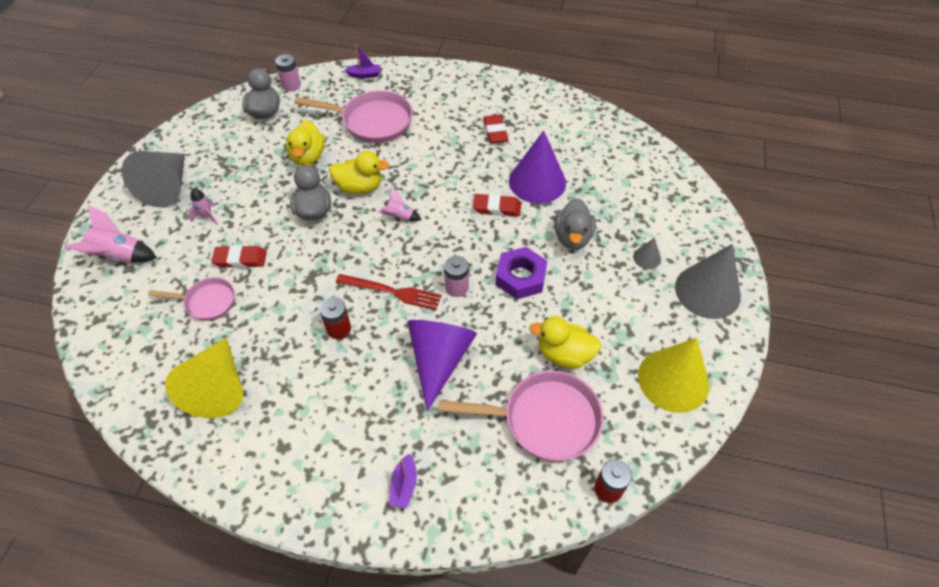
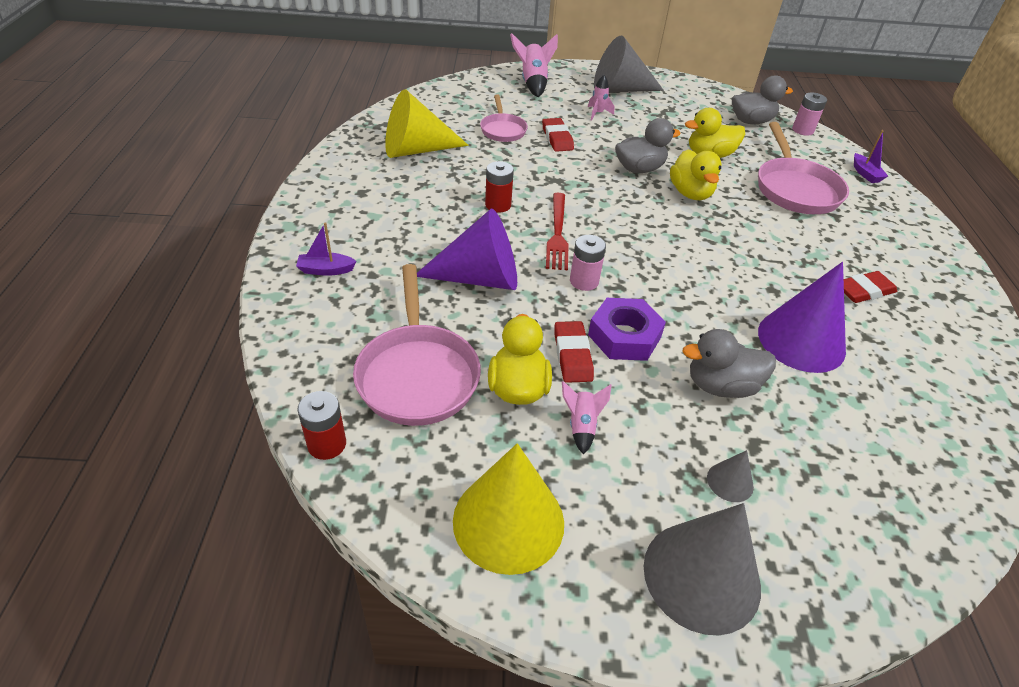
camera: 75 degrees right, 10 degrees down
pink rocket [379,187,421,222] -> pink rocket moved to [562,381,612,455]
red eraser [473,194,521,217] -> red eraser moved to [554,321,594,383]

